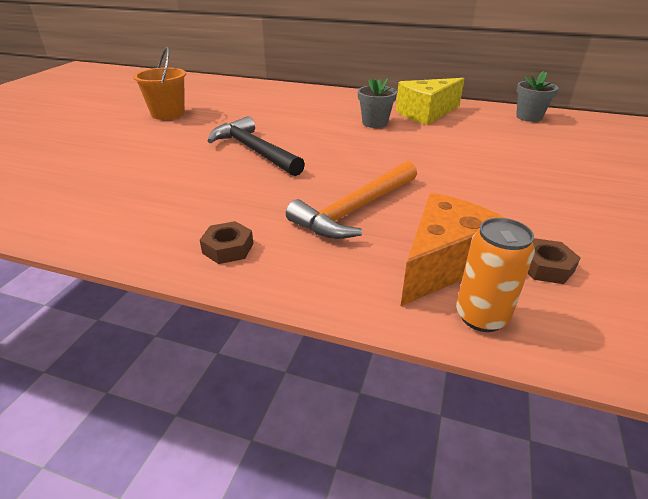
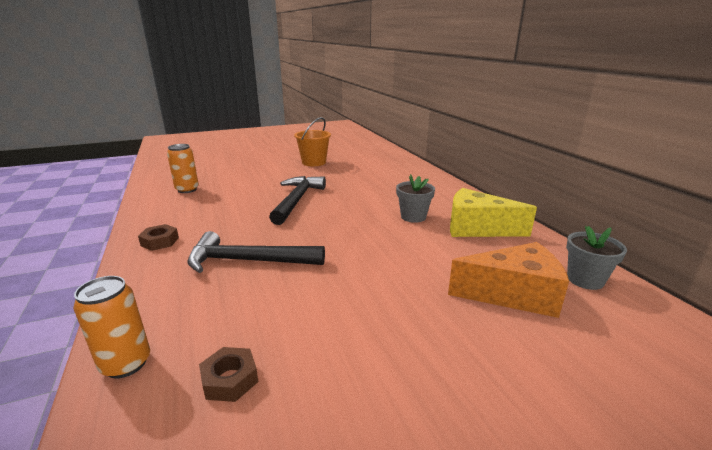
camera: 50 degrees right, 10 degrees down
orange hammer [286,161,417,239] -> black hammer [187,231,325,273]
orange cheese [401,193,505,306] -> orange cheese moved to [448,242,569,318]
none -> orange can [167,144,199,193]

